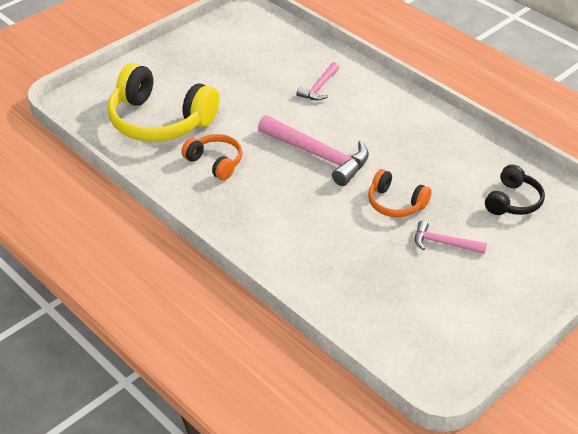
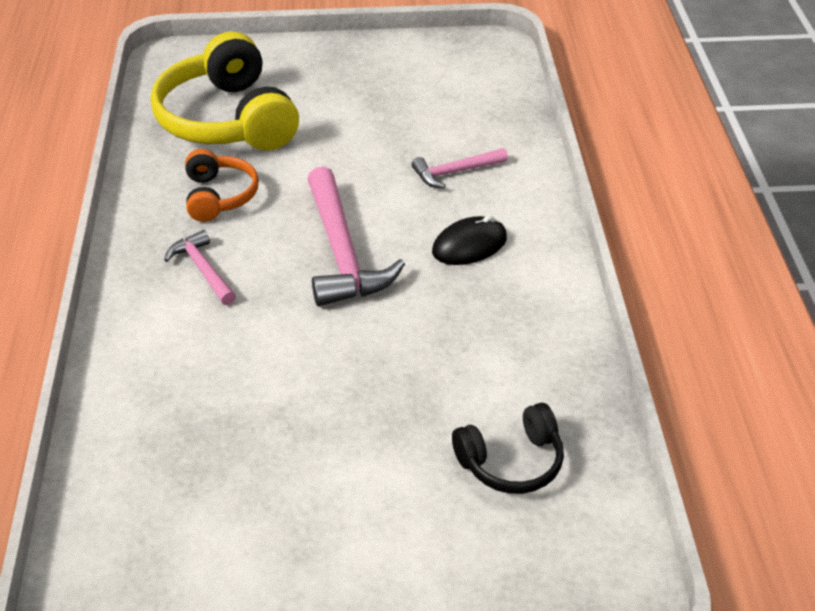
camera: 40 degrees right, 0 degrees up
orange headphones [368,169,432,217] -> none
pink hammer [415,221,487,254] -> pink hammer moved to [164,230,236,305]
none -> black mouse [432,215,507,265]

